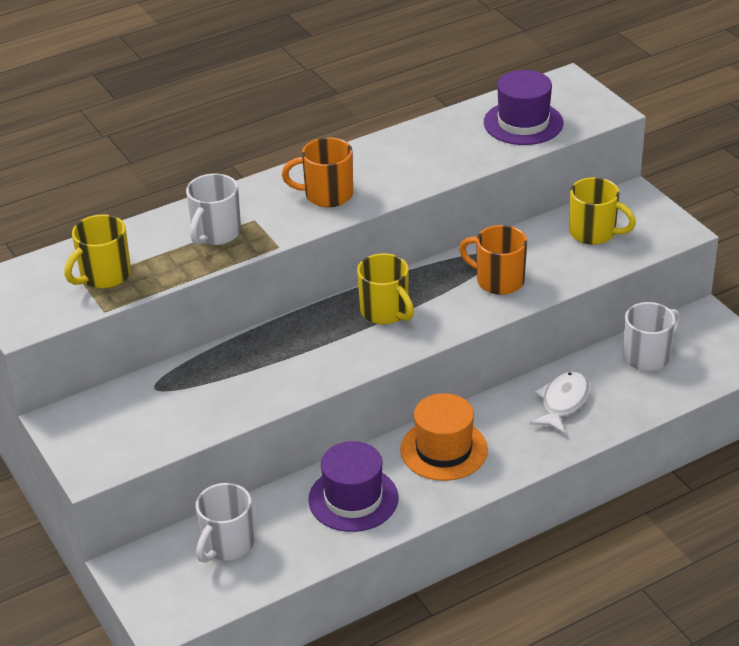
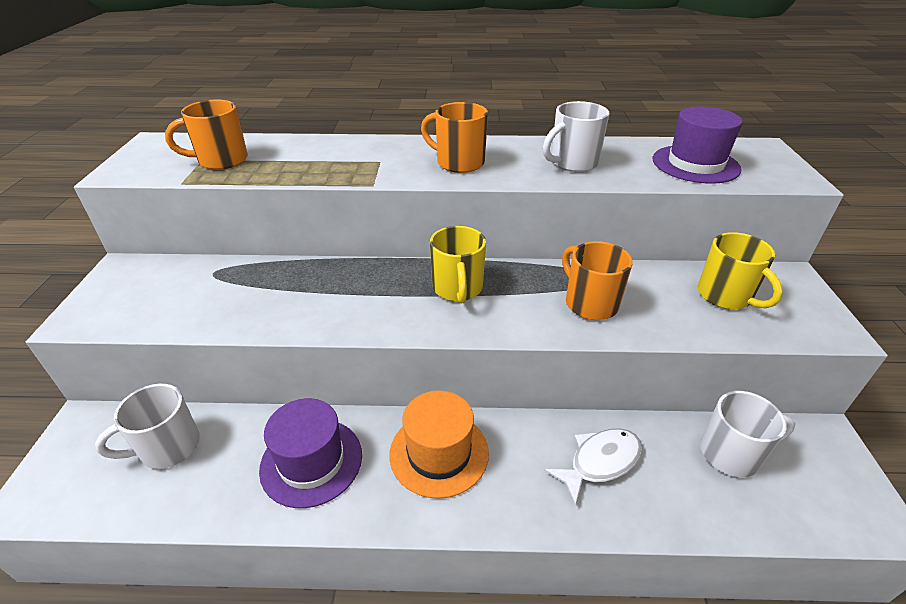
camera: 30 degrees right, 0 degrees up
yellow mug [64,214,131,288] -> orange mug [165,100,248,170]
white mug [186,173,241,245] -> white mug moved to [543,101,609,172]

